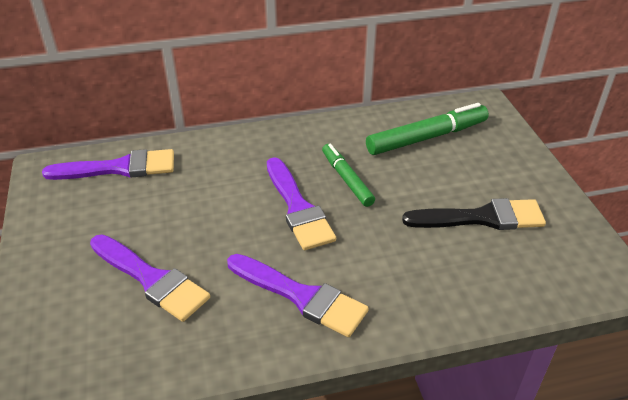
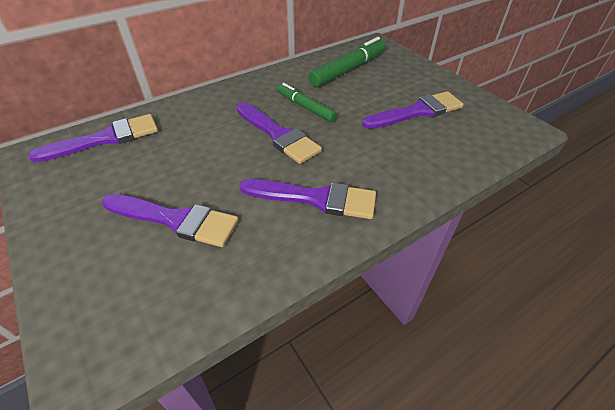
camera: 20 degrees left, 5 degrees up
black brush [402,198,546,230] -> purple brush [362,91,464,129]

